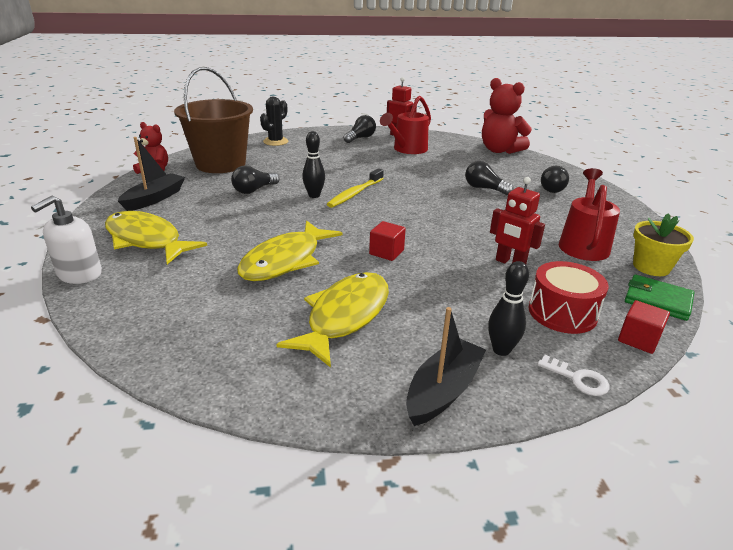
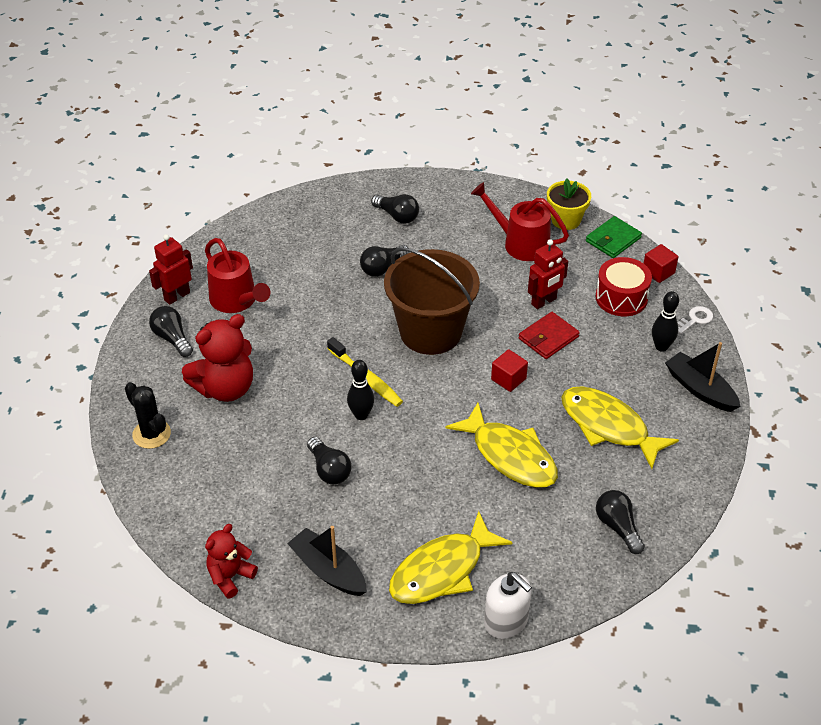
camera: 75 degrees left, 15 degrees up
brown bucket [174,67,253,173] -> brown bucket moved to [384,247,480,355]
red teddy bear [482,78,532,154] -> red teddy bear moved to [182,314,253,402]
none -> red wallet [519,312,580,359]
none -> black light bulb [596,490,645,554]

